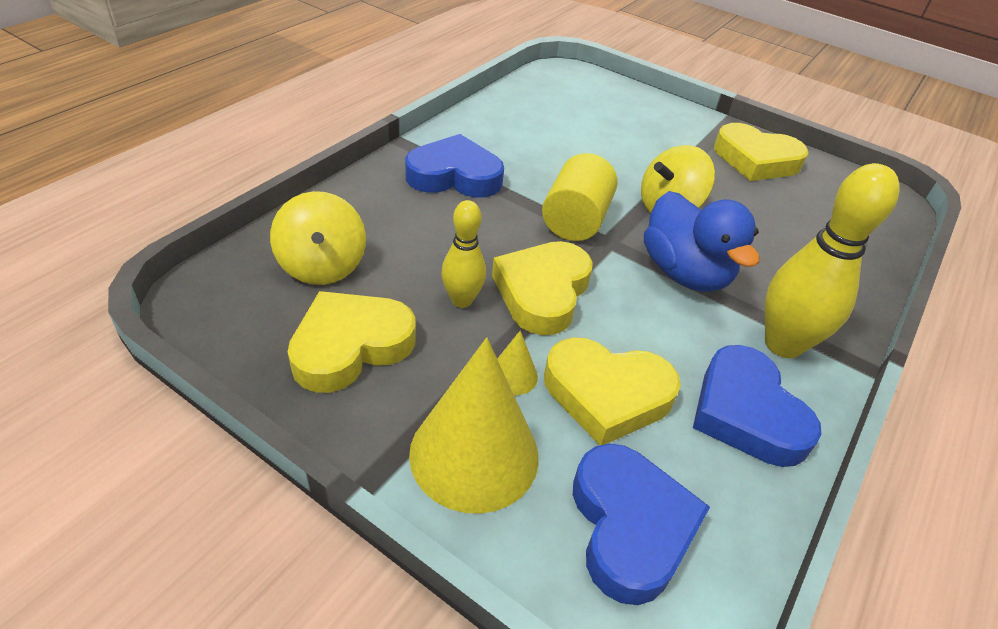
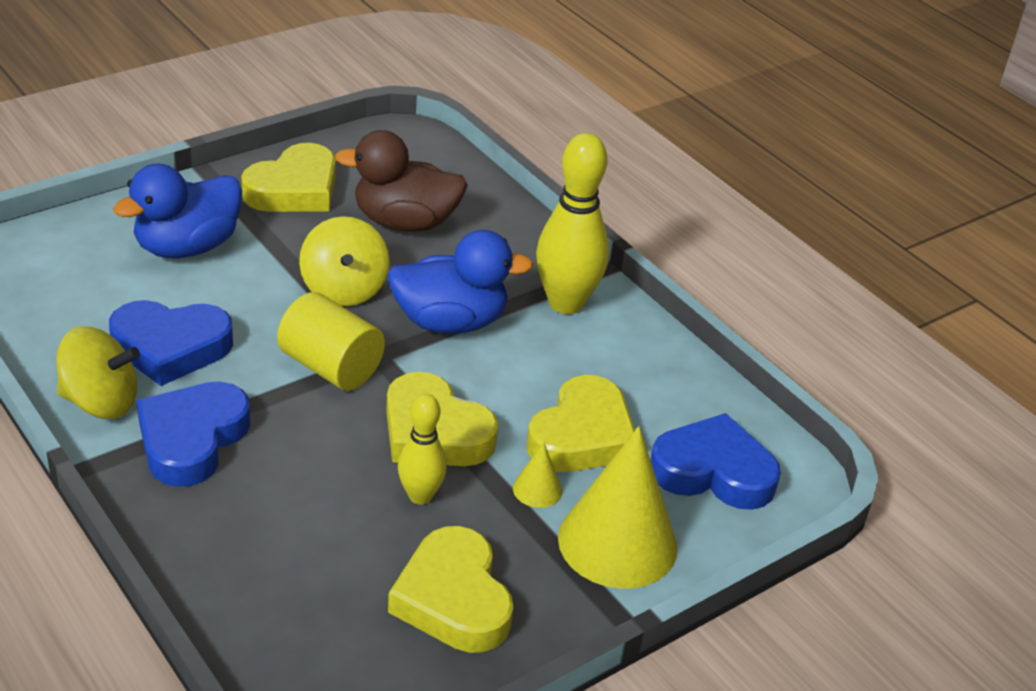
camera: 70 degrees left, 5 degrees down
yellow spinning top [270,191,366,285] -> yellow spinning top moved to [56,326,140,419]
blue heart [693,345,822,467] -> blue heart moved to [109,300,233,386]
none -> blue duck [113,164,242,258]
none -> brown duck [335,130,468,232]

